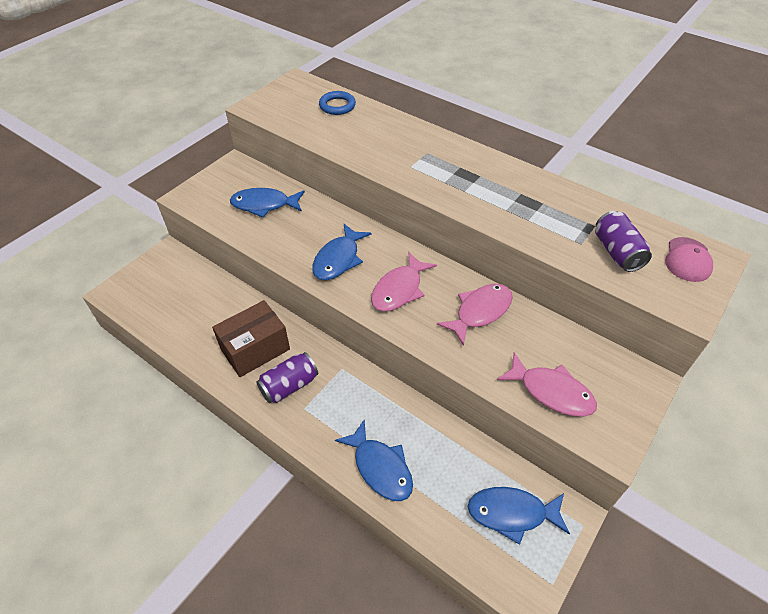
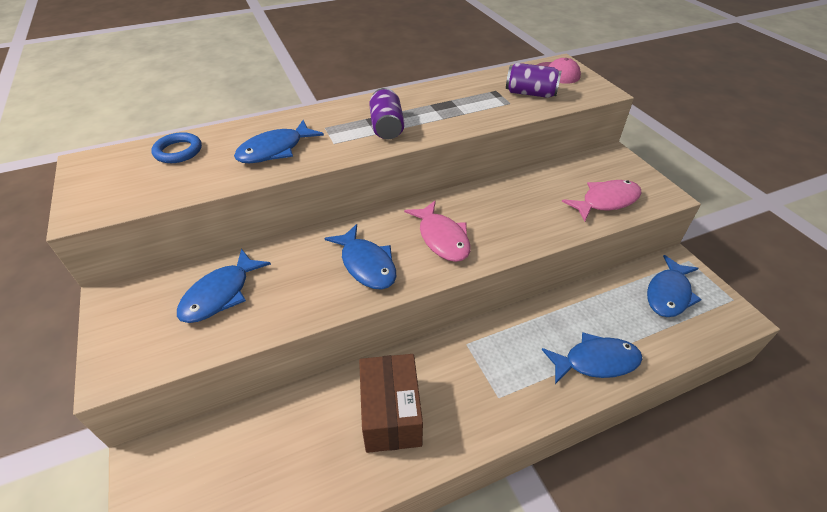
camera: 60 degrees left, 5 degrees down
purple can [256,352,318,403] -> purple can moved to [369,88,405,139]
pink fish [437,284,513,346] -> none
none -> blue fish [234,120,324,163]

